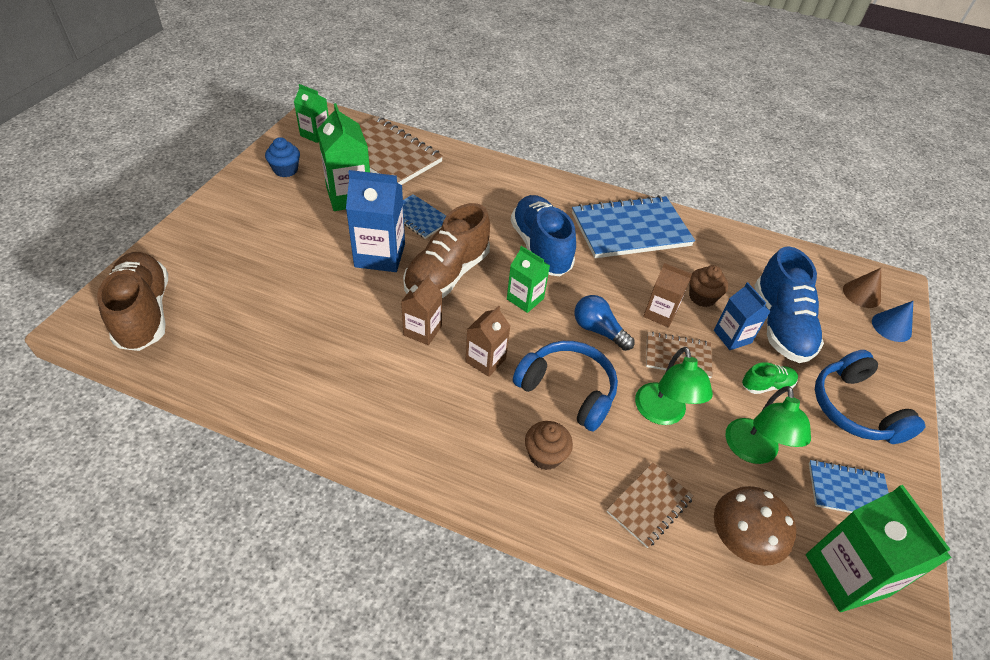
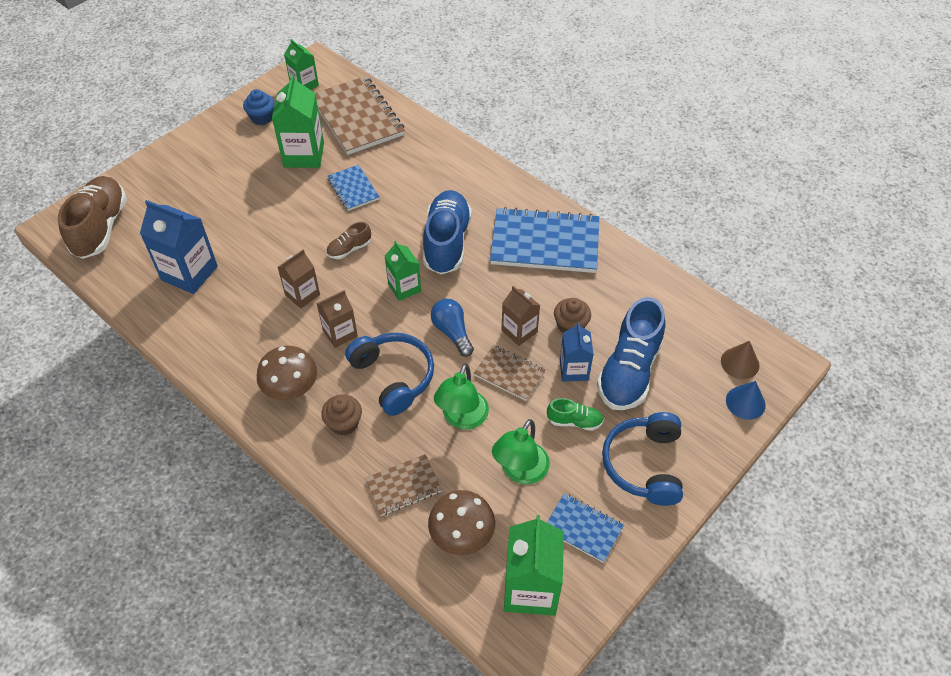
camera: 25 degrees right, 5 degrees up
blue carton [346,170,405,272] -> blue carton moved to [140,200,218,294]
brown shoe [403,203,490,298] -> brown shoe [326,222,371,259], size x0.47
none -> brown mushroom [257,346,317,400]

